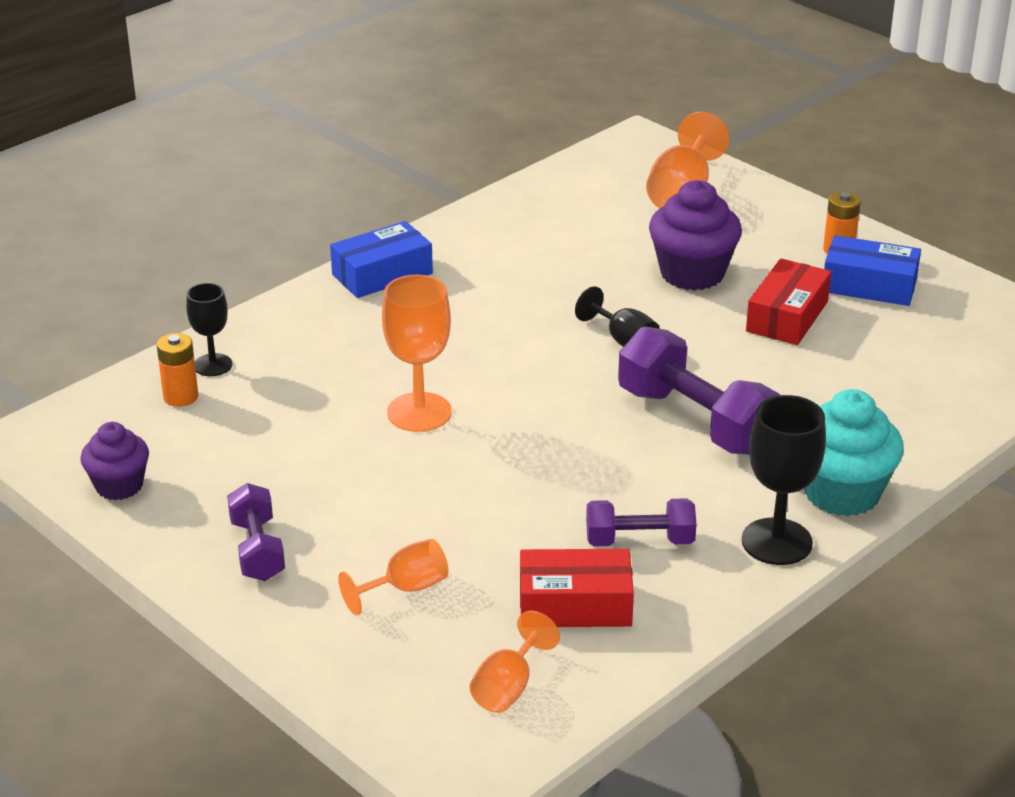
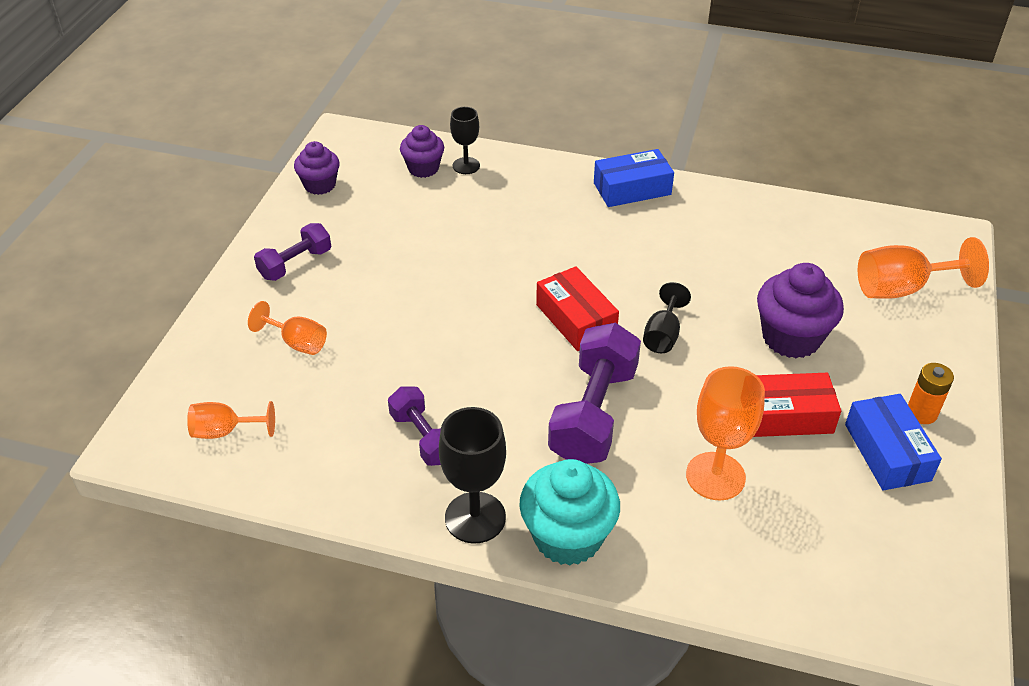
camera: 60 degrees right, 10 degrees up
orange battery [157,333,198,407] -> purple cupcake [400,125,444,178]
blue box [330,221,433,298] -> blue box turned 45 degrees counterclockwise [594,149,674,207]
orange goblet [382,275,452,432] -> orange goblet moved to [686,366,765,501]
red box [520,549,634,627] -> red box moved to [536,266,619,351]

